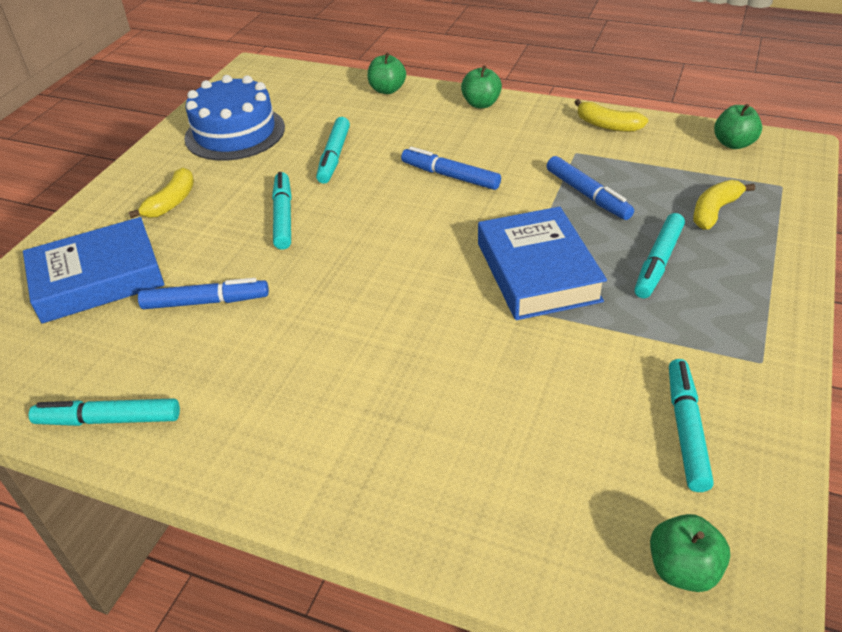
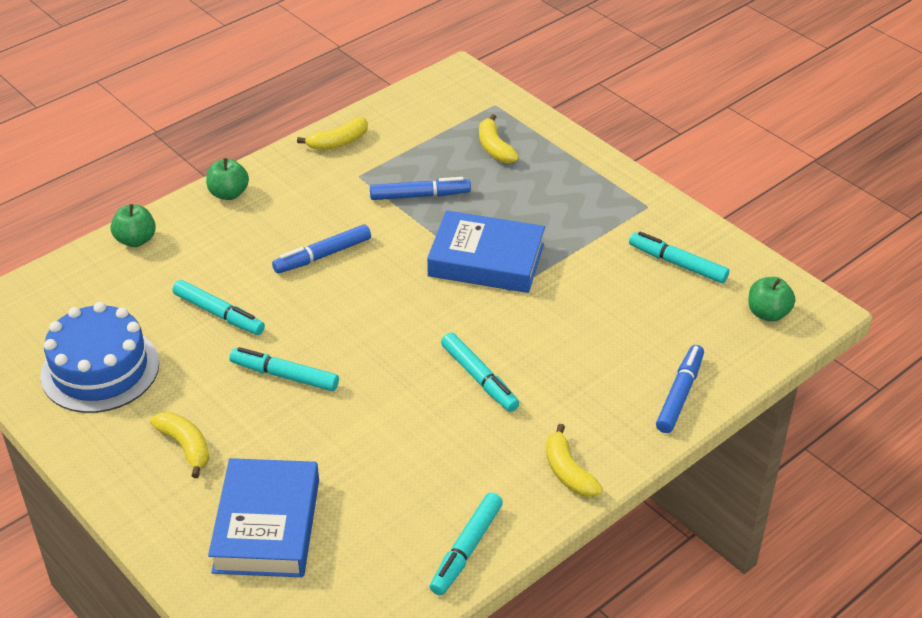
camera: 65 degrees left, 0 degrees up
blue marker [138,278,269,309] -> blue marker moved to [656,345,704,433]
turquoise marker [634,213,685,298] -> turquoise marker moved to [441,333,519,412]
green apple [714,104,762,149] -> none
none -> yellow banana [546,424,603,497]

